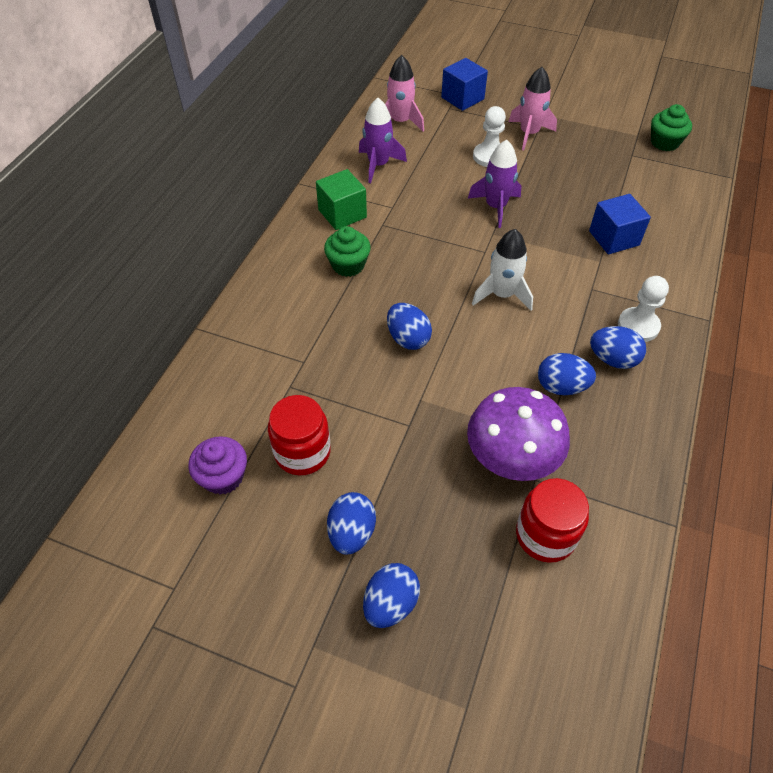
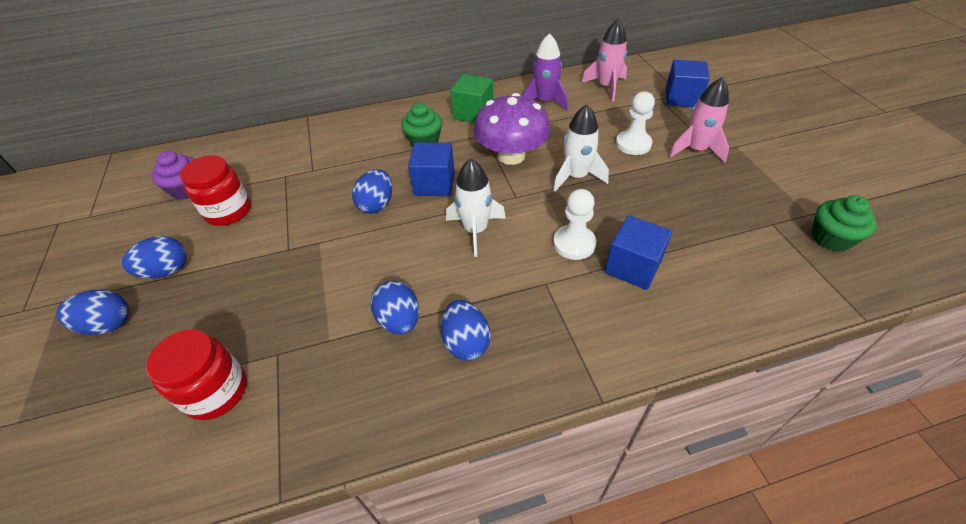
camera: 55 degrees right, 5 degrees down
purple mushroom [467,387,570,481] -> purple mushroom moved to [474,93,551,165]
purple rocket [468,140,521,228] -> white rocket [553,104,609,191]
white pawn [618,276,669,342] -> white pawn moved to [553,189,596,260]
none -> blue cube [408,143,455,196]

